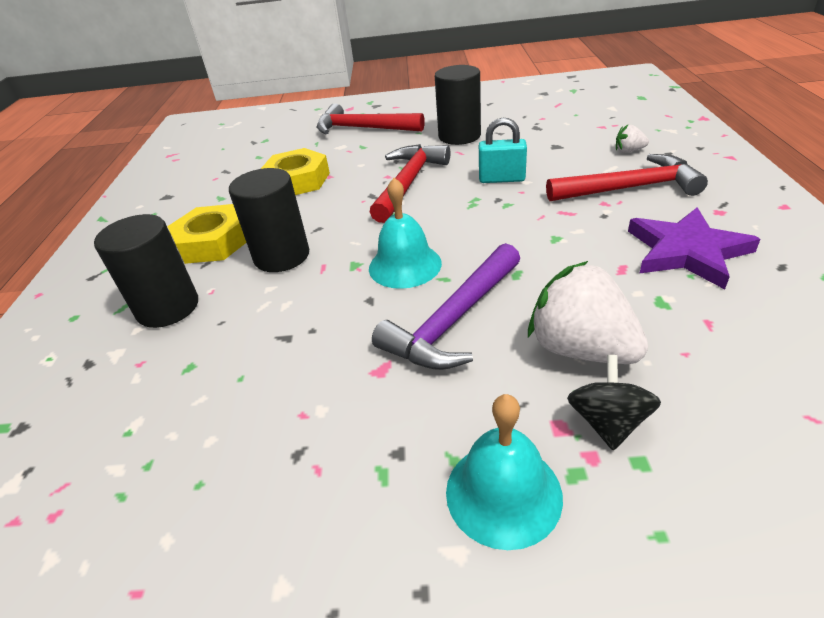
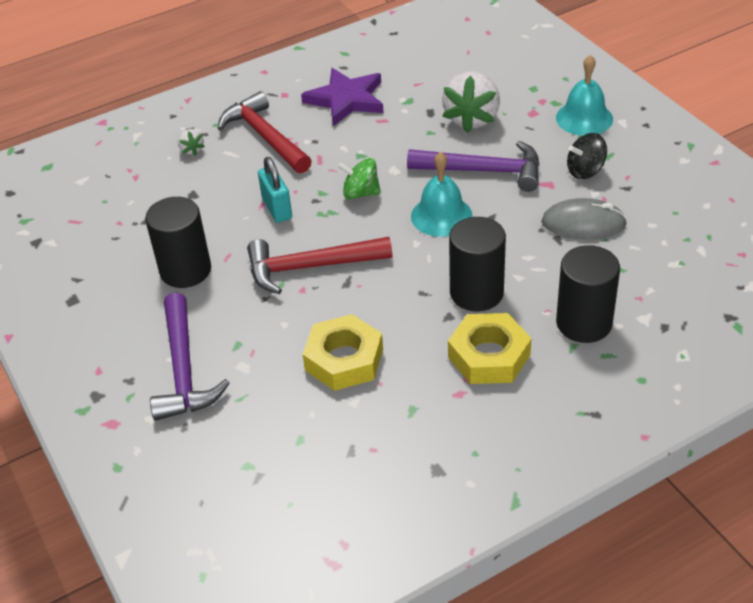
camera: 120 degrees left, 5 degrees up
red hammer [317,103,425,134] -> purple hammer [150,292,230,421]
black spinning top [567,355,661,451] -> black spinning top moved to [567,133,607,179]
none -> green spinning top [338,158,381,200]
none -> grey mouse [541,198,627,239]

